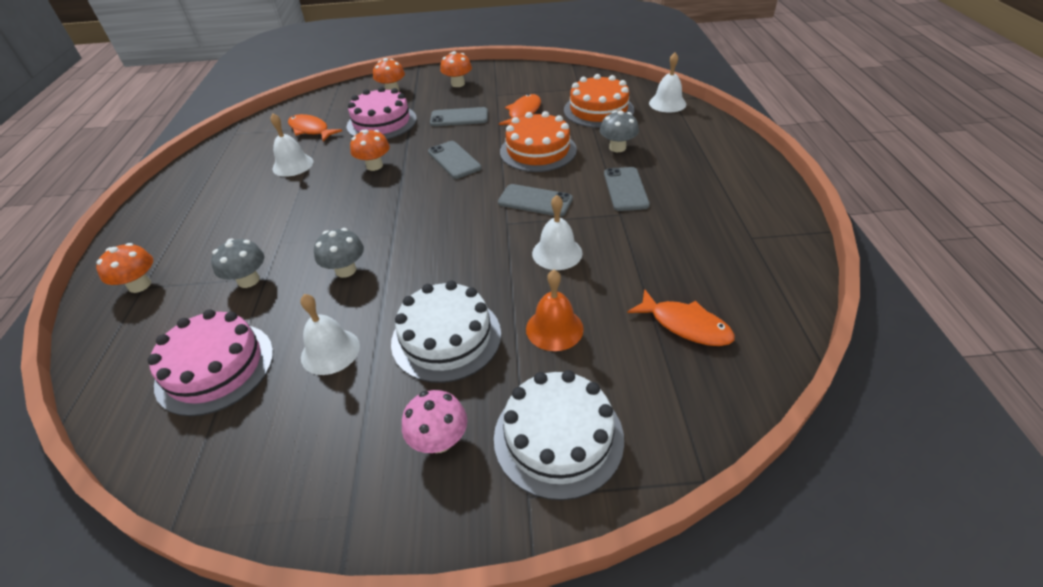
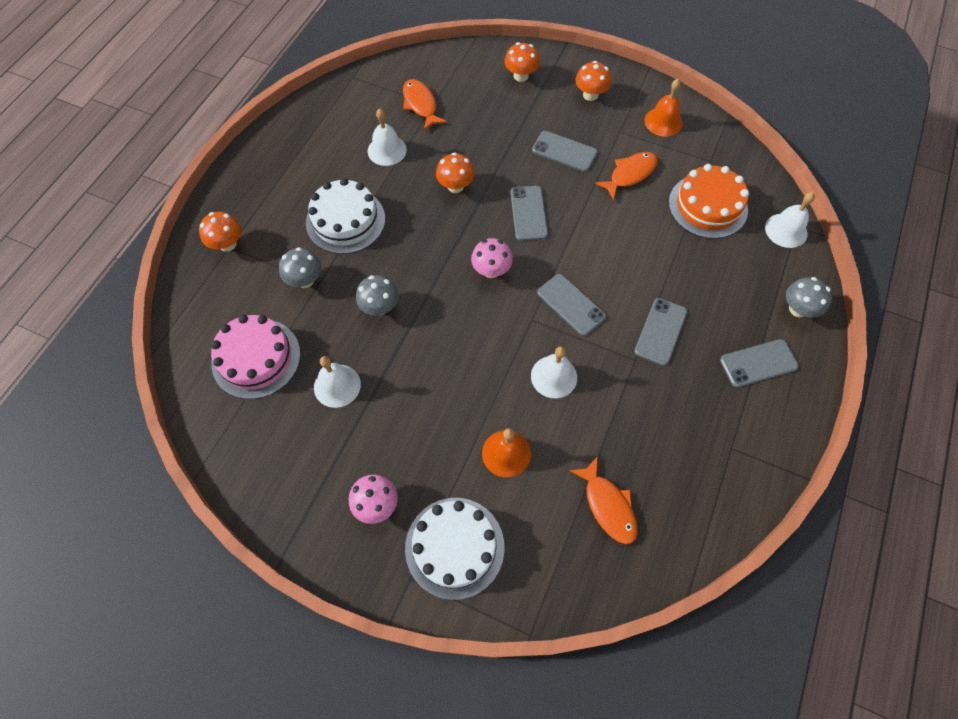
camera: 25 degrees right, 20 degrees up
pink cake [347,87,417,139] -> none
white cake [391,280,501,383] -> white cake moved to [306,178,385,254]
orange cake [500,111,577,172] -> none
grey mushroom [600,111,639,152] -> grey mushroom moved to [786,277,832,318]
none -> pink mushroom [471,238,513,278]
none -> orange bell [644,79,683,137]
none -> grey phone [720,339,799,387]

